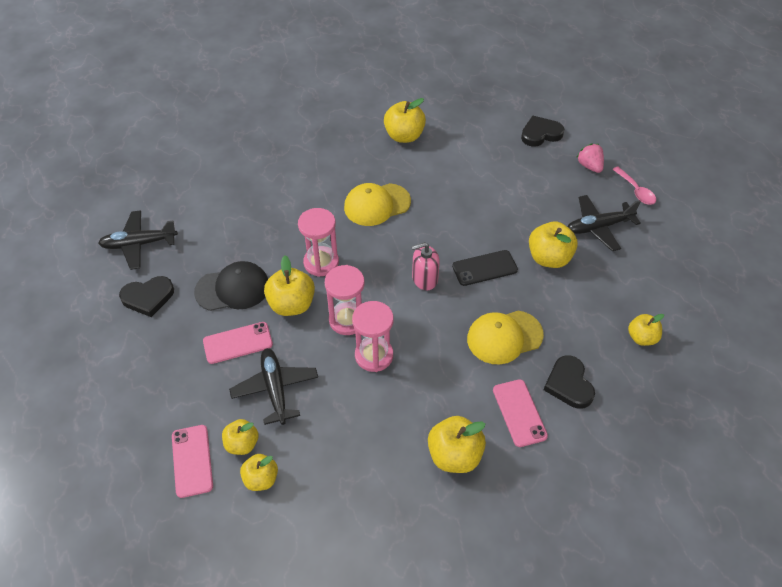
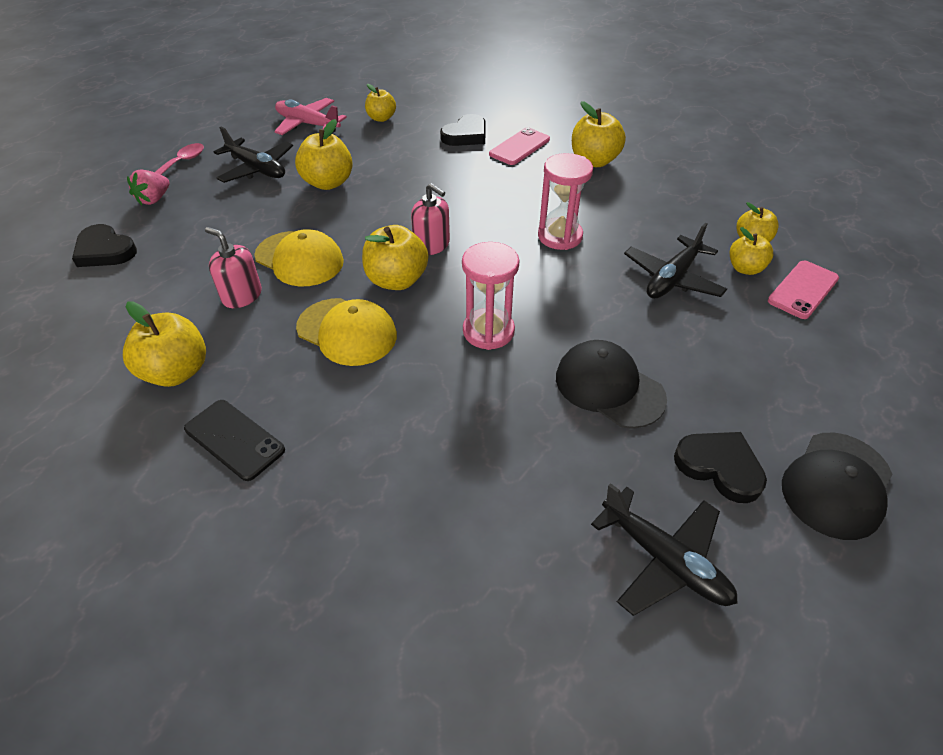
camera: 125 degrees left, 5 degrees down
pink phone [203,322,273,364] -> none
yellow apple [264,256,315,316] -> yellow apple moved to [362,225,428,290]
pink hourglass [325,265,365,335] -> none
black phone [452,250,518,286] -> black phone moved to [184,400,285,481]
yellow cap [467,311,544,364] -> yellow cap moved to [254,229,344,286]
none -> pink soap dispenser [205,227,262,308]
none -> pink plane [274,98,347,135]
none -> black cap [782,433,892,540]

